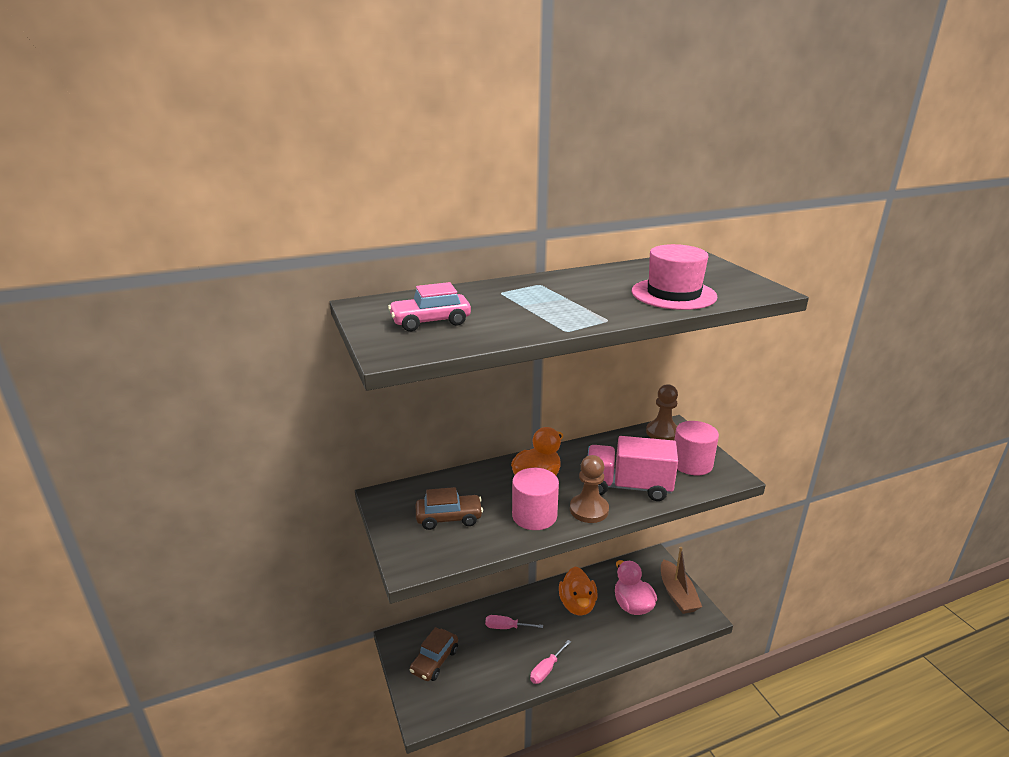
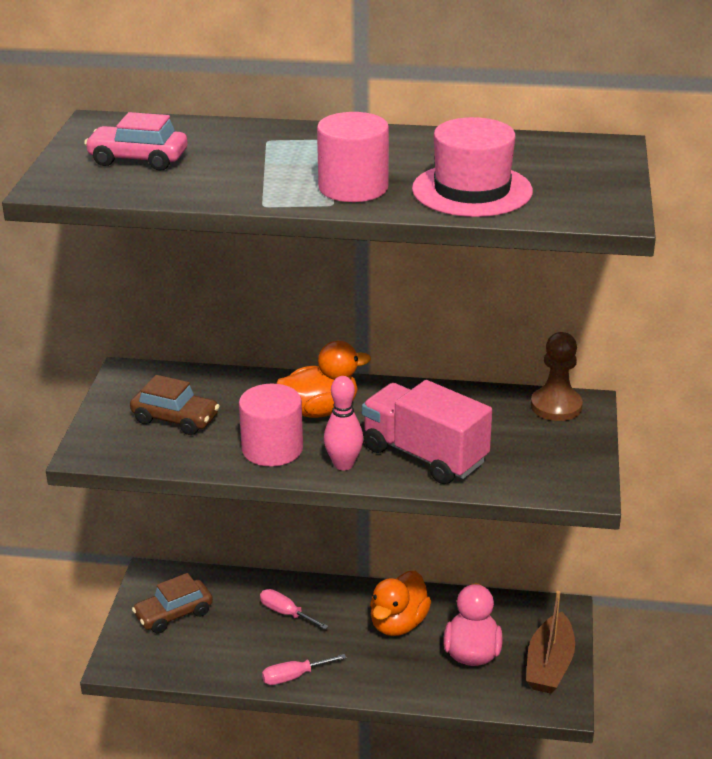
camera: 30 degrees right, 5 degrees up
brown pawn [570,455,609,523] -> pink bowling pin [324,376,363,470]
pink cylinder [674,421,719,475] -> pink cylinder moved to [317,112,389,202]

